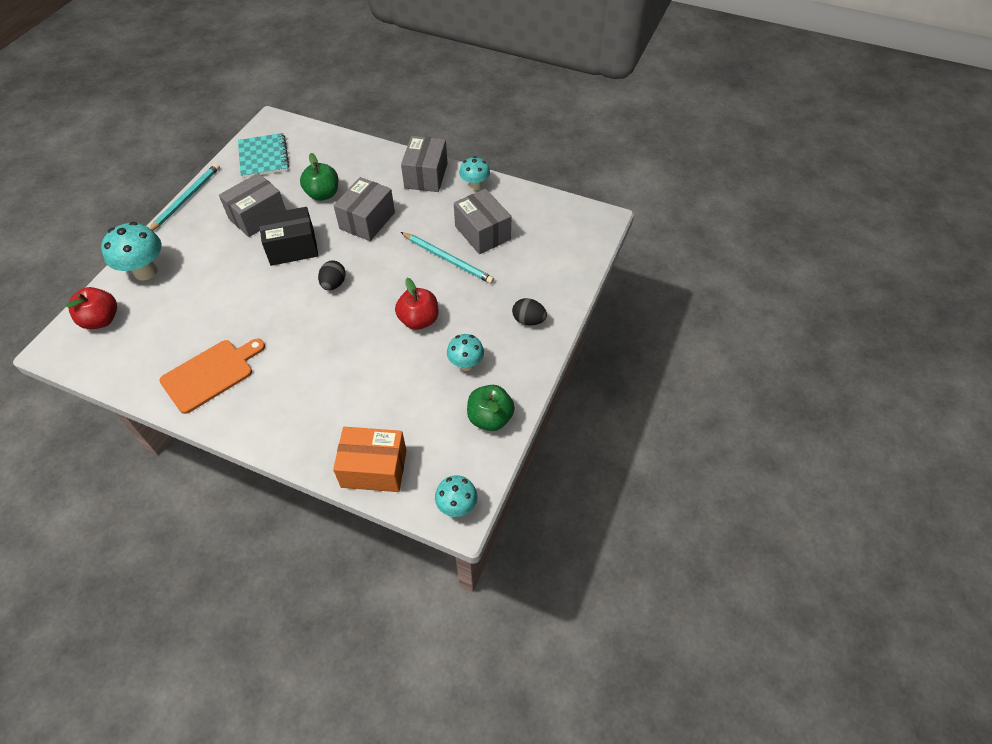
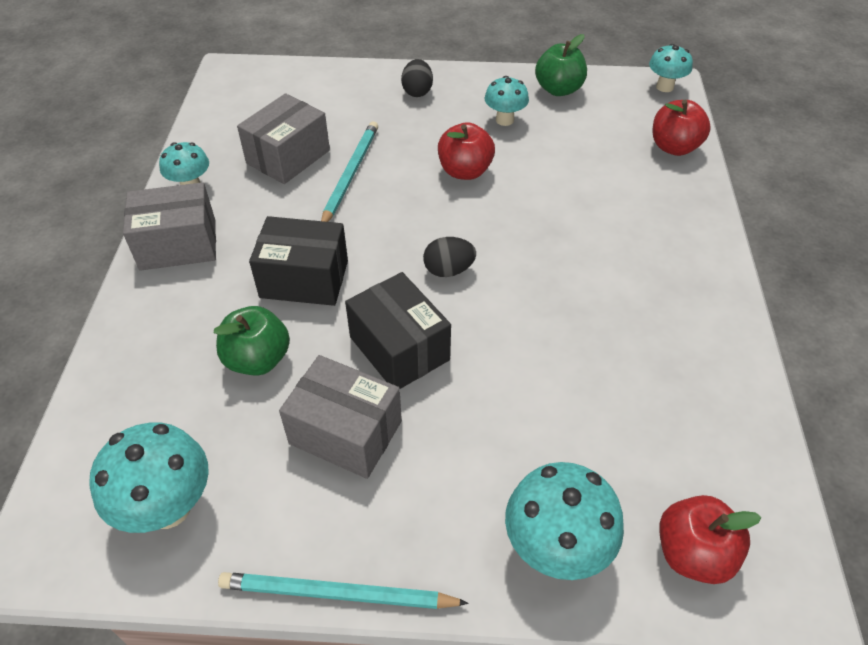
camera: 110 degrees left, 5 degrees down
orange cutting board [160,339,265,414] -> none
turquoise notebook [238,133,289,178] -> turquoise mushroom [89,422,209,533]
orange box [333,427,407,492] -> red apple [653,100,711,156]
grey box [334,177,395,241] -> black box [249,216,348,306]

